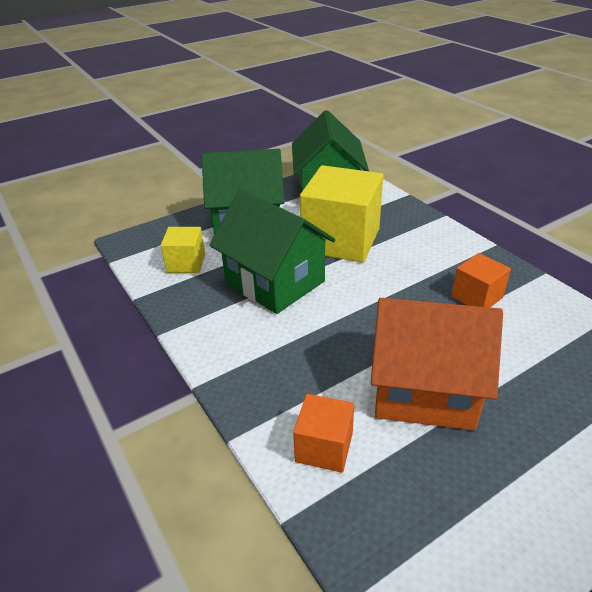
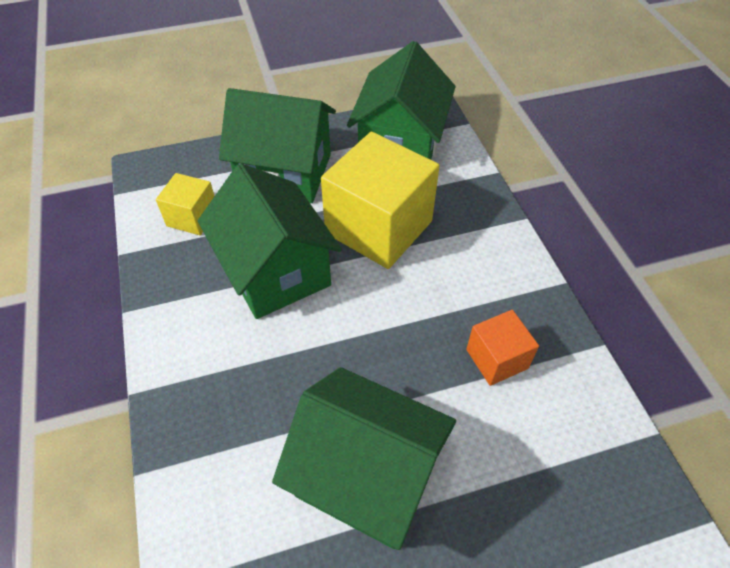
camera: 15 degrees right, 15 degrees up
orange cube [293,394,354,473] -> none
orange house [371,298,503,430] -> green house [272,367,456,550]

